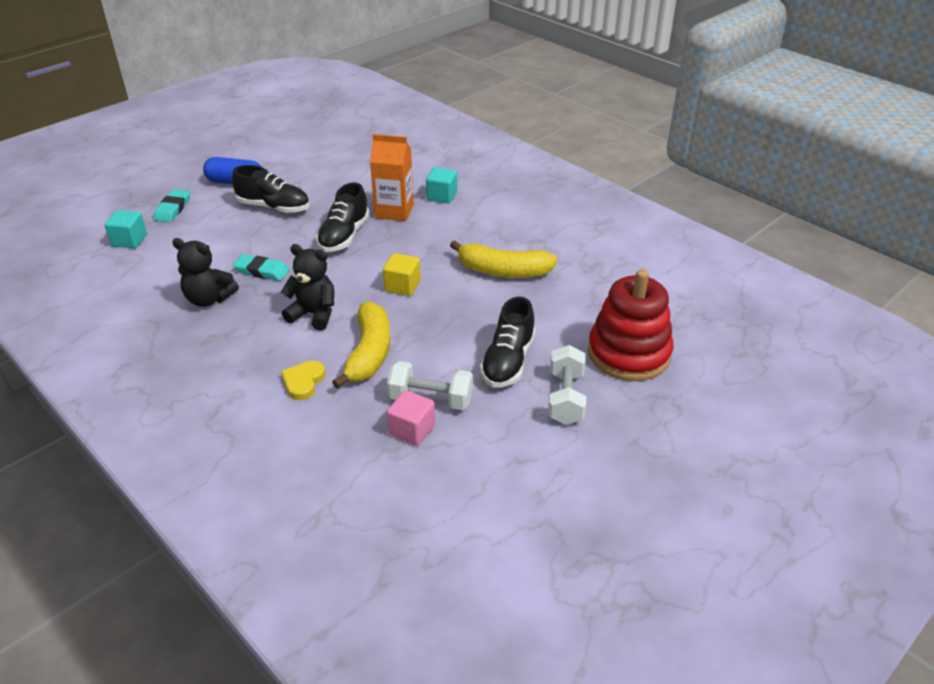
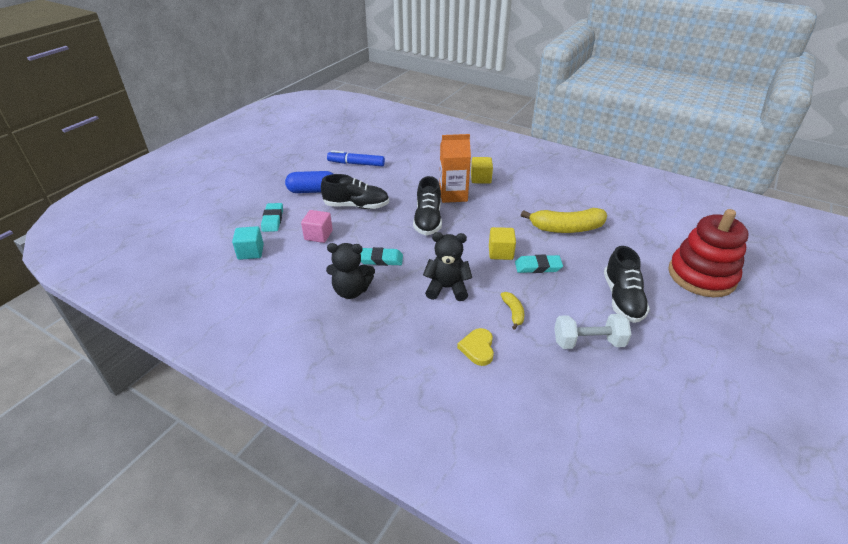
camera: 15 degrees left, 0 degrees up
yellow banana [332,301,390,389] -> yellow banana [501,292,524,330], size x0.48
pink cube [387,390,435,446] -> pink cube moved to [301,210,333,243]
turquoise cube [426,167,457,204] -> yellow cube [471,157,493,184]
white dumbbell [549,345,586,425] -> none
none -> blue marker [327,150,385,166]
none -> turquoise eraser [515,255,563,273]

